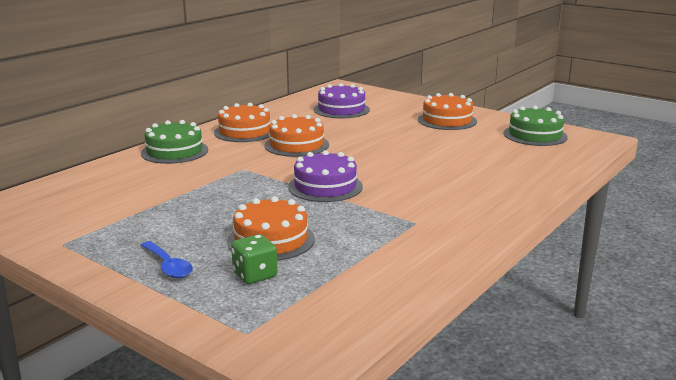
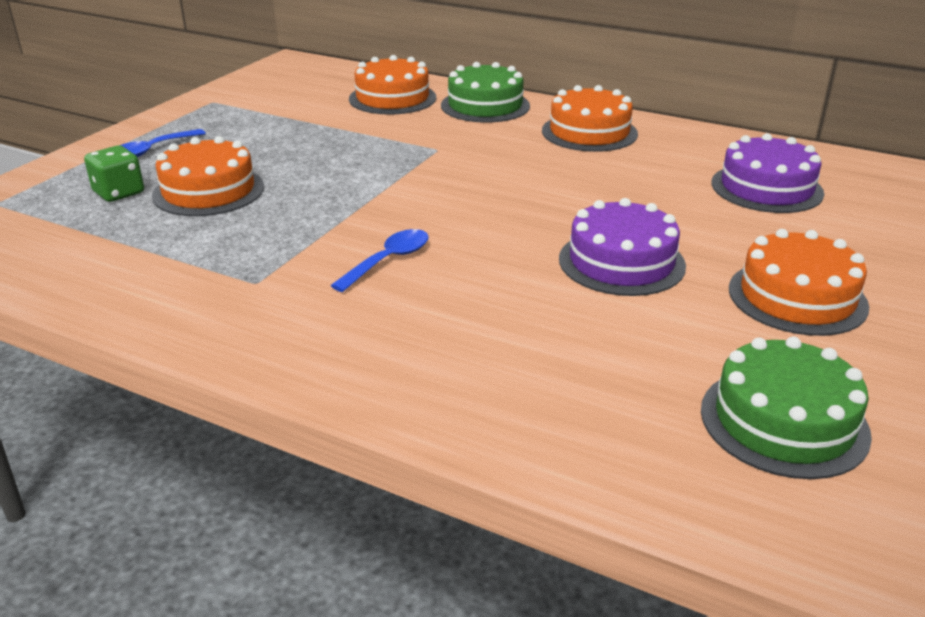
camera: 80 degrees right, 10 degrees up
orange cake [265,114,329,157] -> orange cake moved to [349,55,436,115]
purple cake [288,150,363,202] -> purple cake moved to [559,198,686,296]
none -> blue spoon [330,229,429,292]

